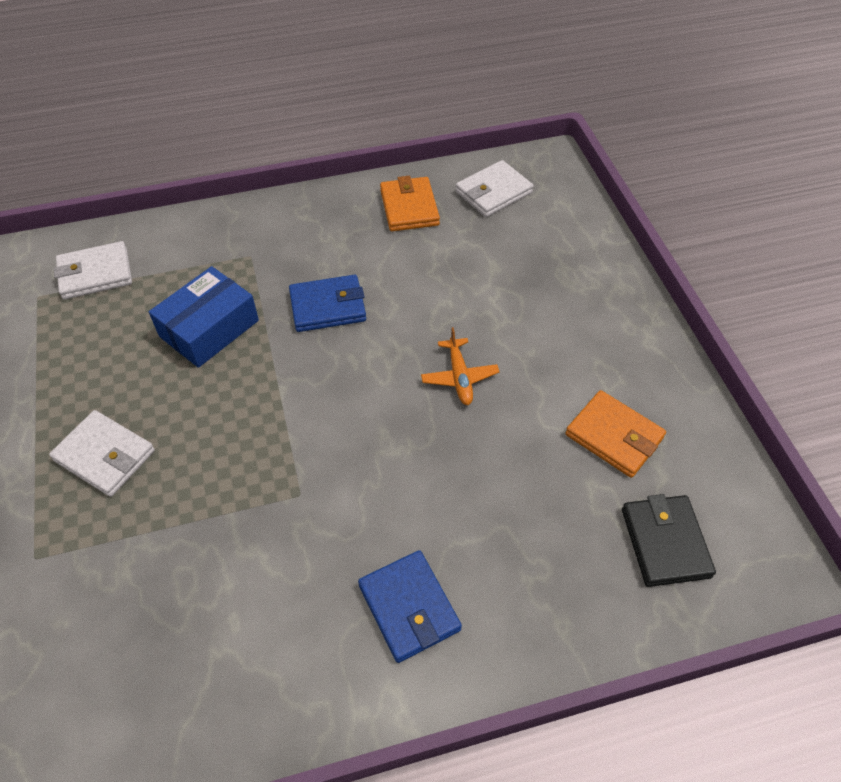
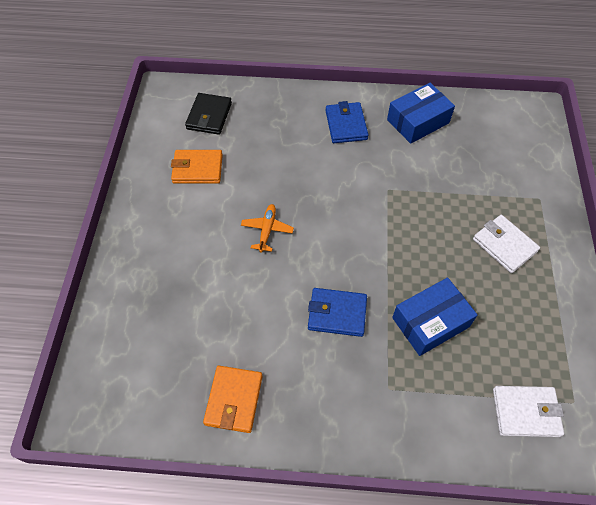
camera: 160 degrees left, 5 degrees up
white wallet [455,160,533,217] -> none
orange wallet [565,390,666,478] -> orange wallet turned 60 degrees counterclockwise [171,150,223,184]
none -> blue box [387,83,455,144]

